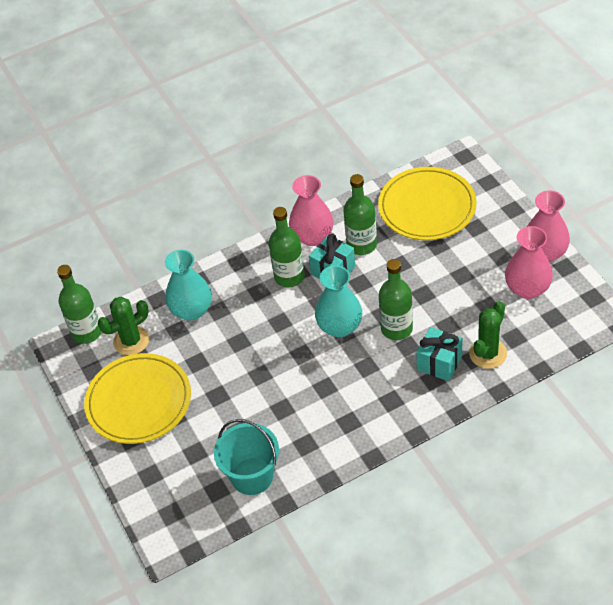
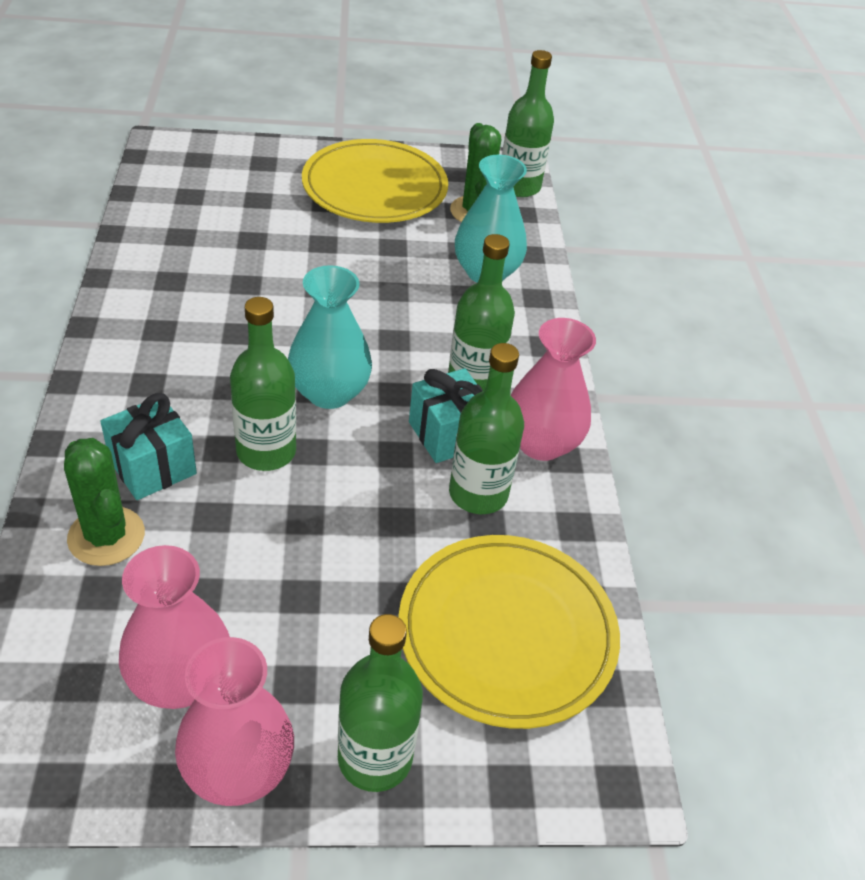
camera: 105 degrees right, 5 degrees down
turquoise bucket [214,419,279,495] -> none
none -> green bottle [338,614,423,792]

